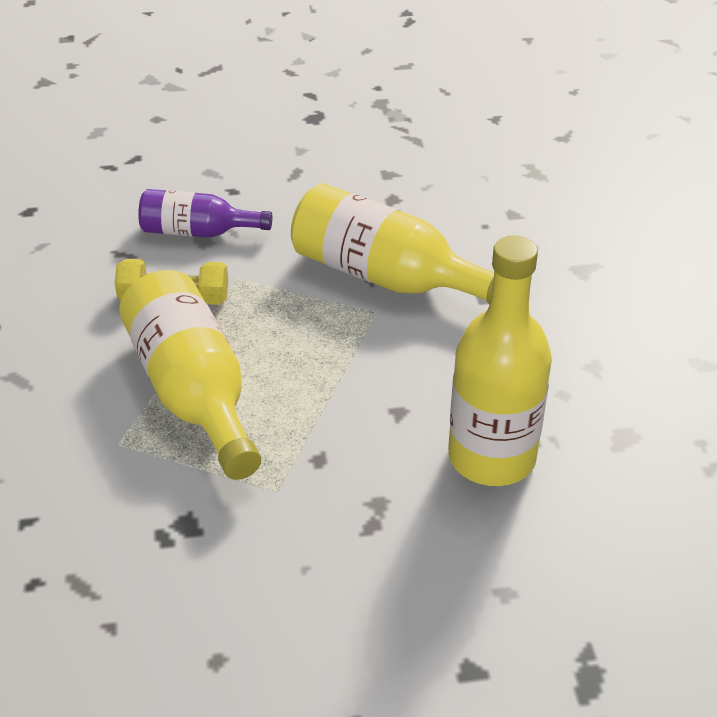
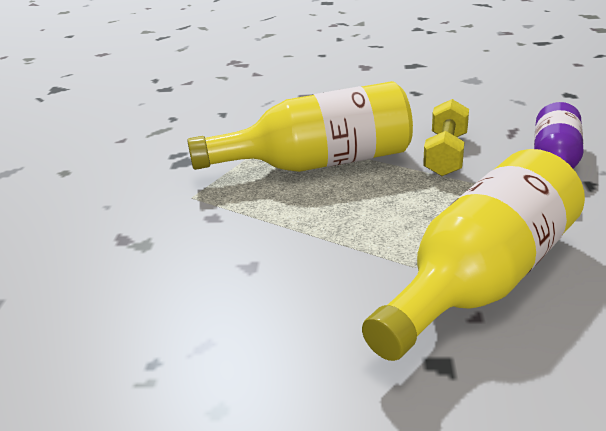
camera: 105 degrees right, 10 degrees down
yellow bottle [448,236,552,486] -> none

